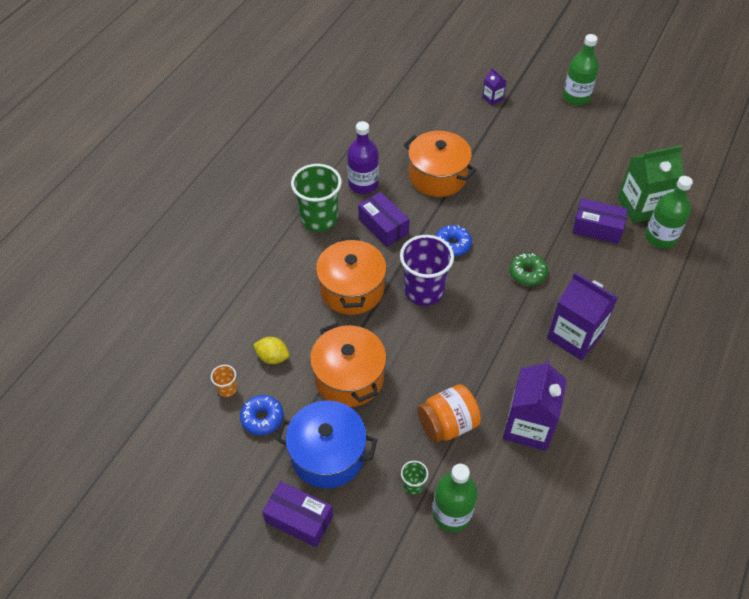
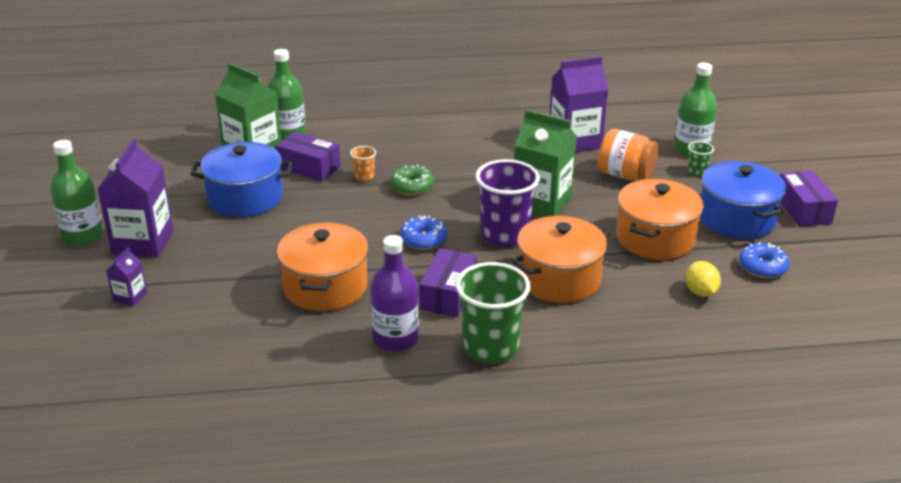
camera: 125 degrees left, 20 degrees down
orange cup [211,365,237,397] -> orange cup moved to [350,146,376,181]
purple carton [547,272,618,360] -> purple carton moved to [98,139,173,257]
purple box [572,198,628,244] -> purple box turned 45 degrees counterclockwise [275,132,340,182]
none -> blue pot [190,142,293,217]
none -> green carton [515,110,577,217]

